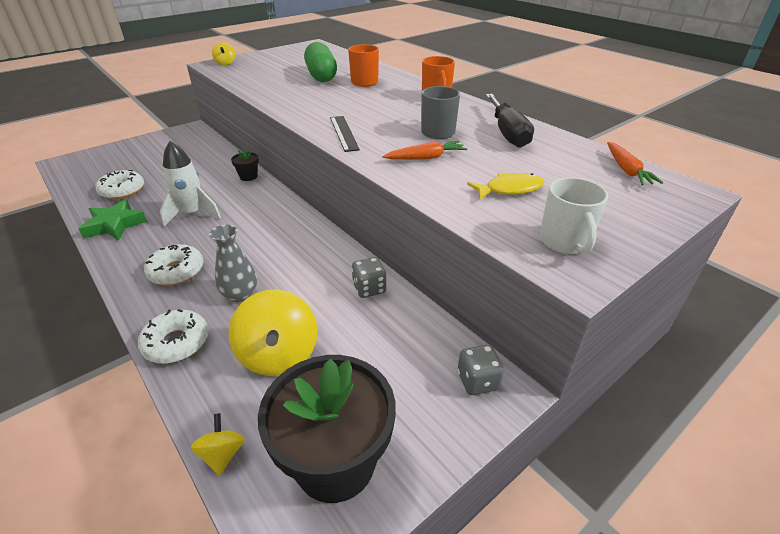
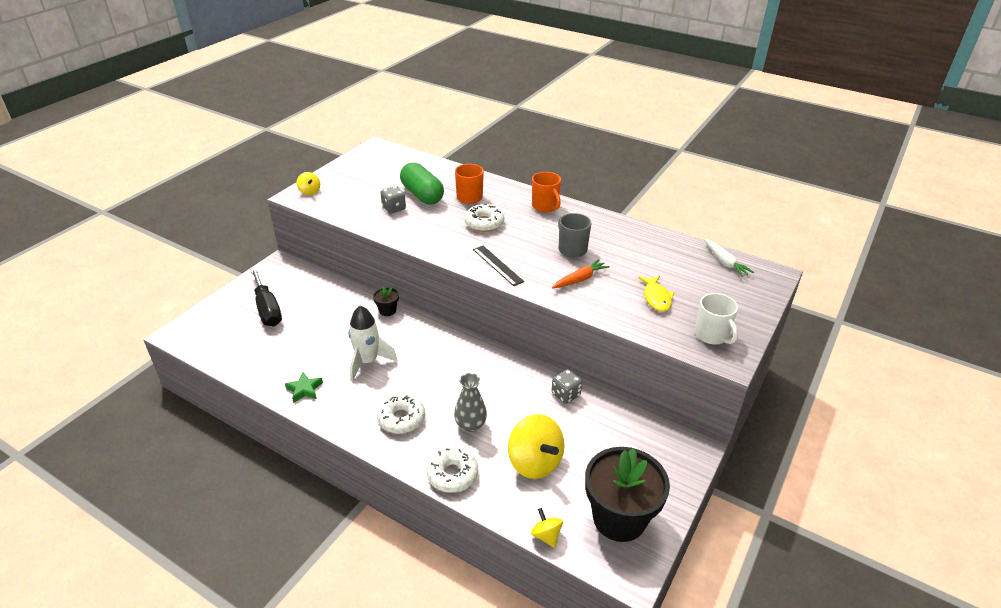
camera: 20 degrees left, 0 degrees up
green star [78,199,147,241] -> green star [285,372,323,403], size x0.66
white donut [95,170,144,199] -> white donut moved to [464,203,504,232]
grey dice [458,345,504,395] -> grey dice moved to [380,186,406,213]
yellow fish [467,173,544,199] -> yellow fish turned 120 degrees clockwise [638,276,674,312]
black screwdriver [486,94,534,148] -> black screwdriver moved to [250,268,282,326]
orange carrot [607,142,663,185] -> white carrot [704,239,754,277]

